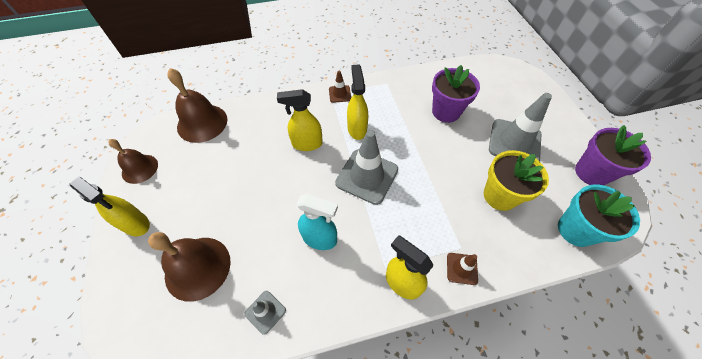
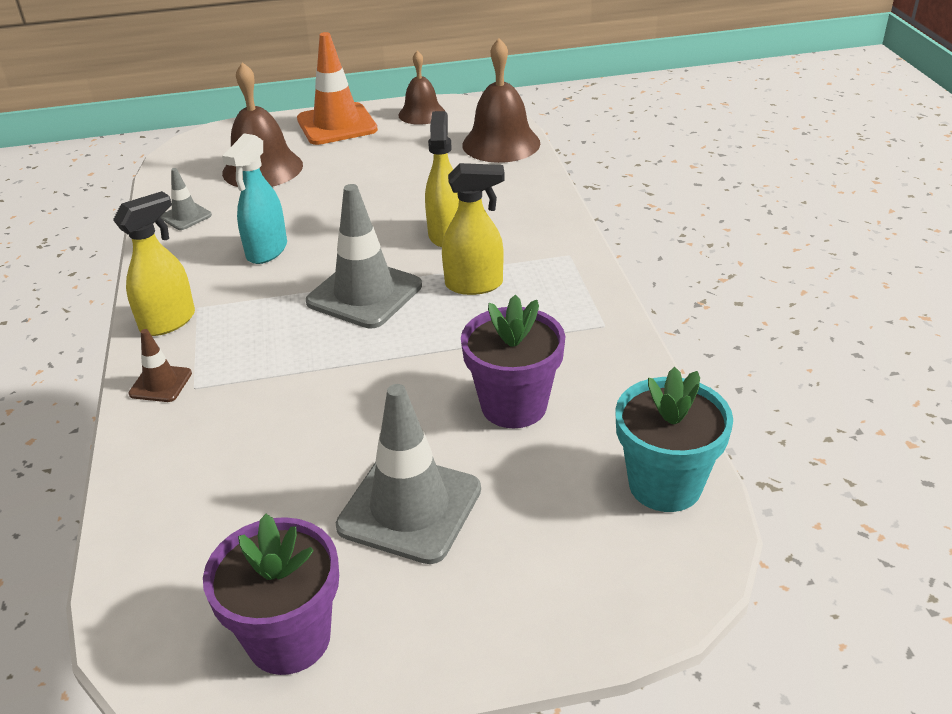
camera: 95 degrees right, 20 degrees down
yellow spray bottle [70,176,150,236] -> orange traffic cone [297,32,378,145]
brown traffic cone [329,70,351,103] -> none
yellow flower pot [484,150,549,211] -> none
turquoise flower pot [558,185,640,247] -> turquoise flower pot moved to [615,367,733,512]

